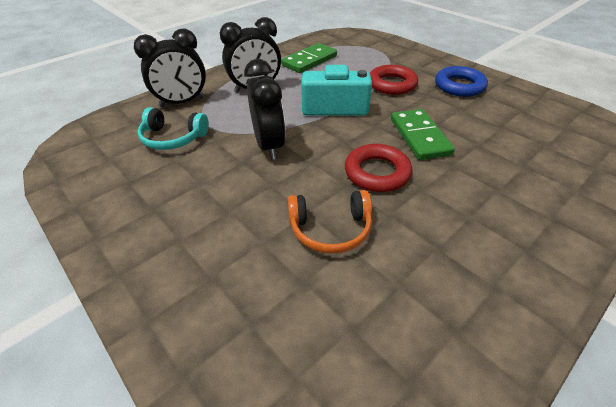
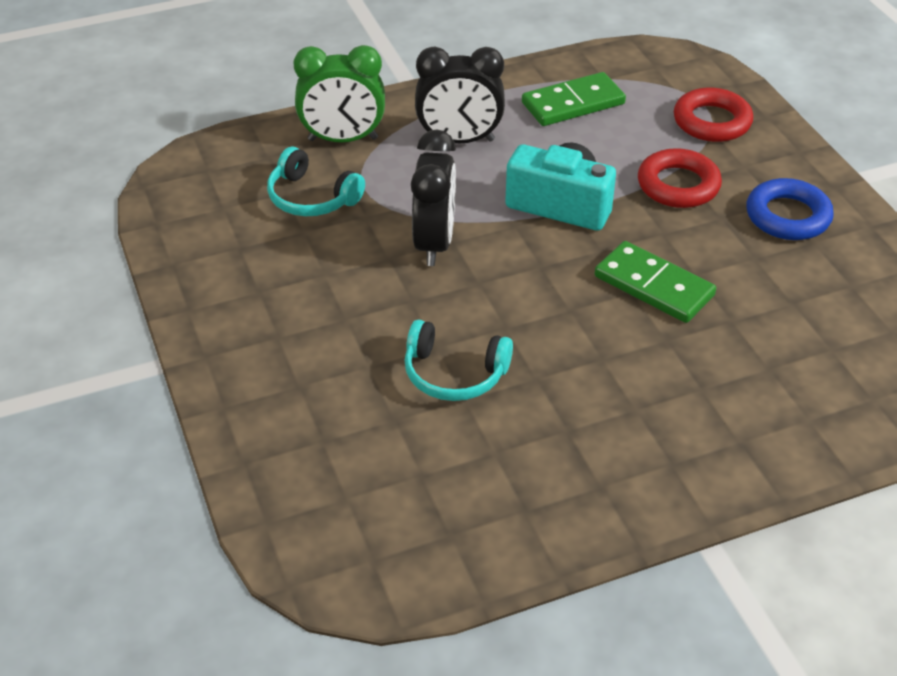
camera: 20 degrees right, 0 degrees up
black clock [134,28,206,107] -> green clock [294,45,385,143]
orange headphones [288,190,372,254] -> turquoise headphones [404,320,513,401]
red ring [345,144,412,192] -> red ring moved to [674,88,753,142]
green domino [391,109,455,160] -> green domino turned 60 degrees counterclockwise [595,241,716,323]

